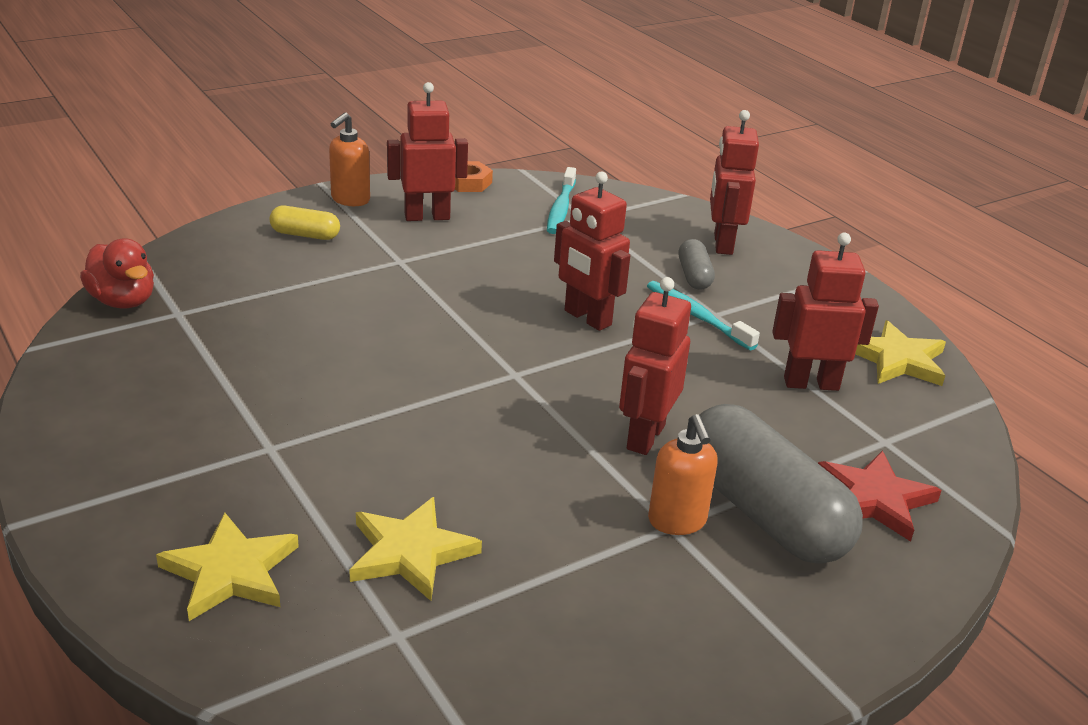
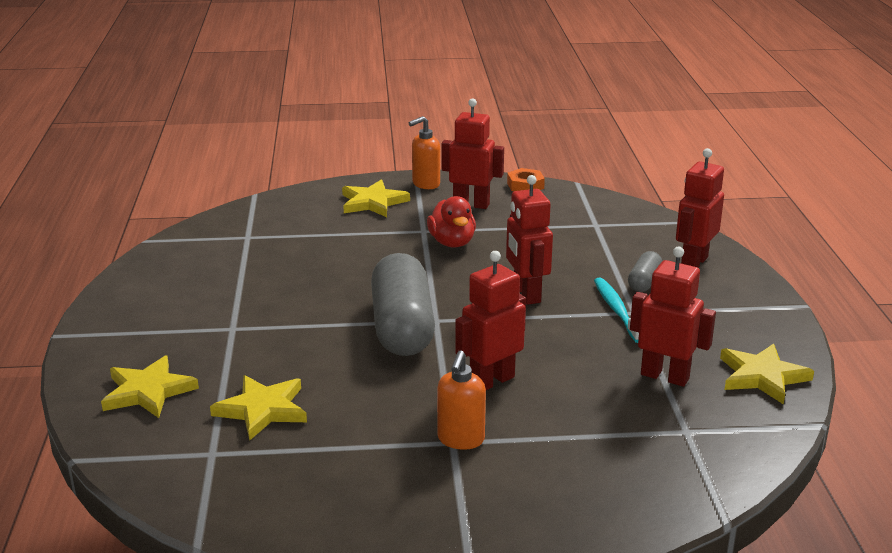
camera: 30 degrees right, 5 degrees down
red duck [80,238,154,308] -> red duck moved to [427,196,476,248]
yellow capsule [269,206,340,240] -> yellow star [342,179,410,217]
turquoise toothbrush [547,167,576,234] -> none
grey capsule [700,404,863,564] -> grey capsule moved to [371,253,435,356]
red star [818,451,942,542] -> none

